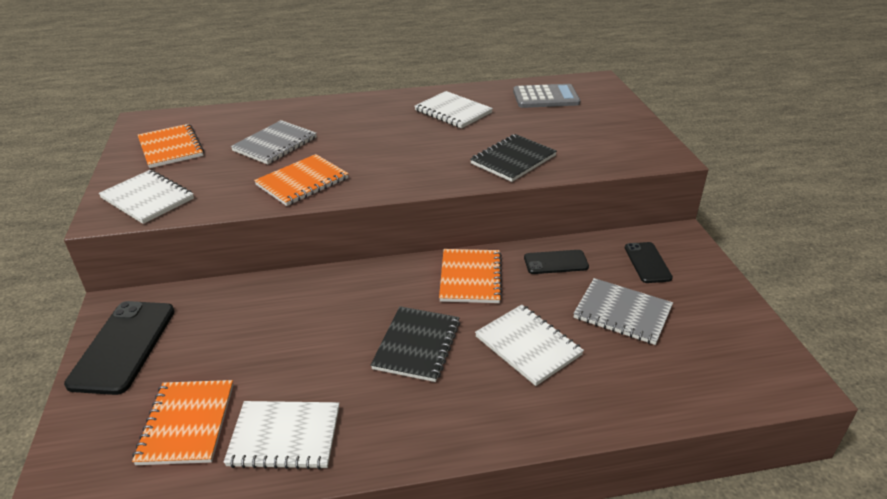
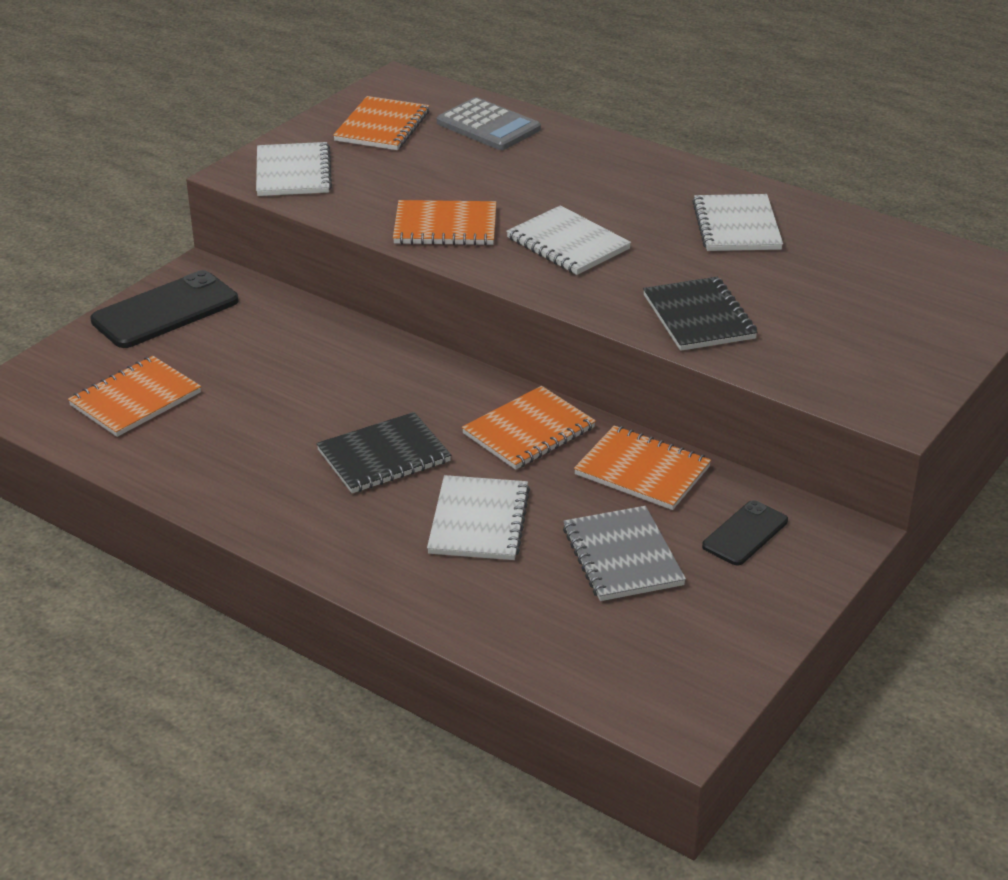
camera: 45 degrees right, 0 degrees up
white notebook [223,401,339,470] -> white notebook moved to [506,205,631,275]
grey notebook [231,120,317,165] -> none
black notebook [470,134,557,182] -> black notebook turned 75 degrees clockwise [643,277,758,351]
grey calculator [513,84,580,108] -> grey calculator moved to [437,97,541,150]
black phone [524,250,589,274] -> orange notebook [574,426,711,510]

